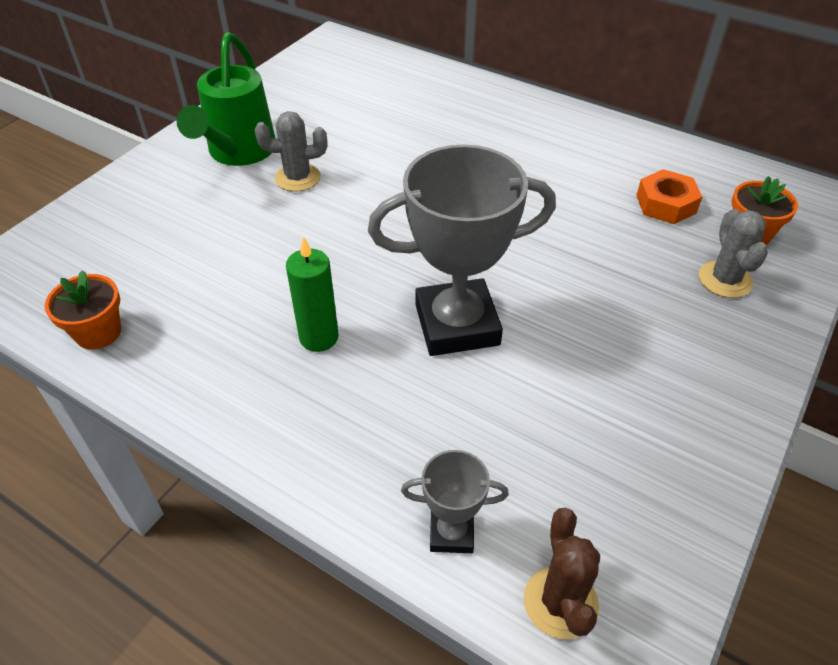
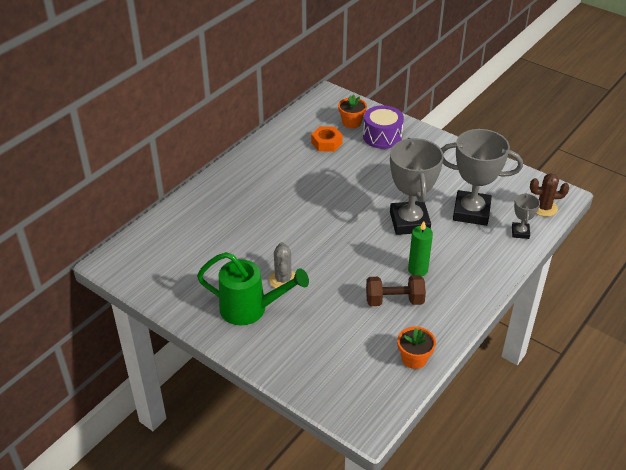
camera: 85 degrees left, 5 degrees down
grey cactus [699,209,768,298] -> purple drum [363,105,404,149]
none -> brown dumbbell [366,275,426,306]
none -> grey trophy [441,129,523,226]

